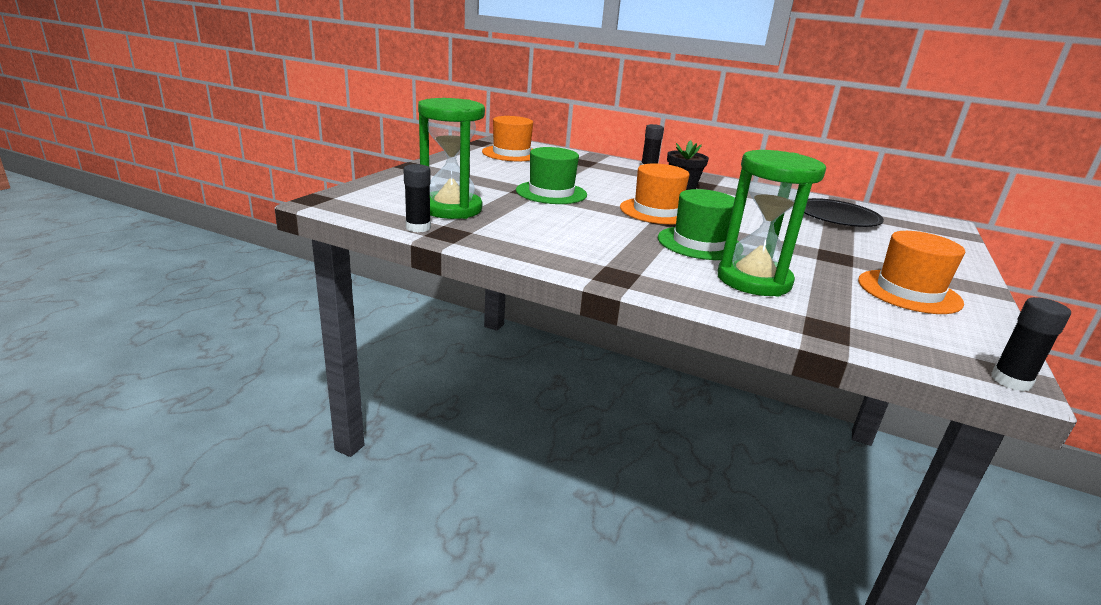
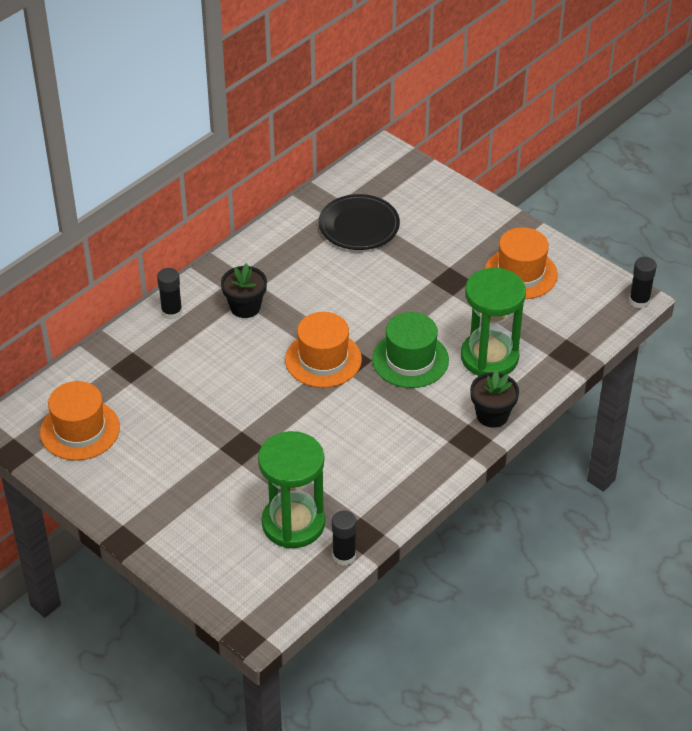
camera: 70 degrees left, 20 degrees up
green hat [516,147,587,204] -> none
none -> black flower pot [470,370,519,428]

